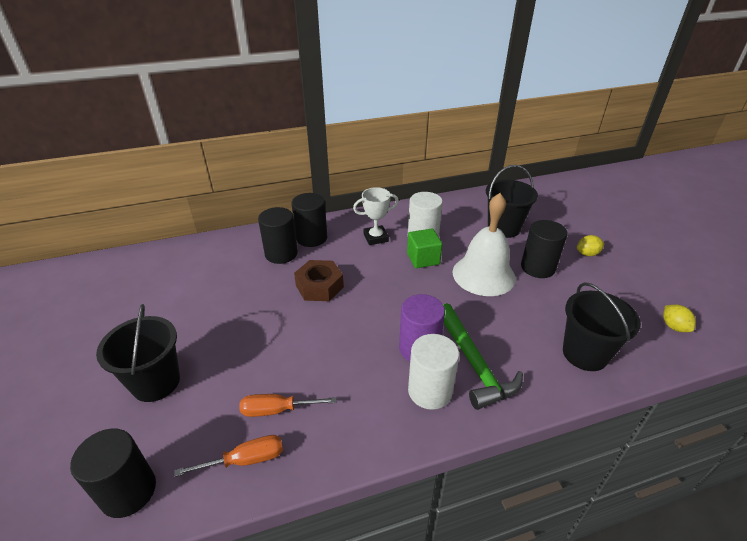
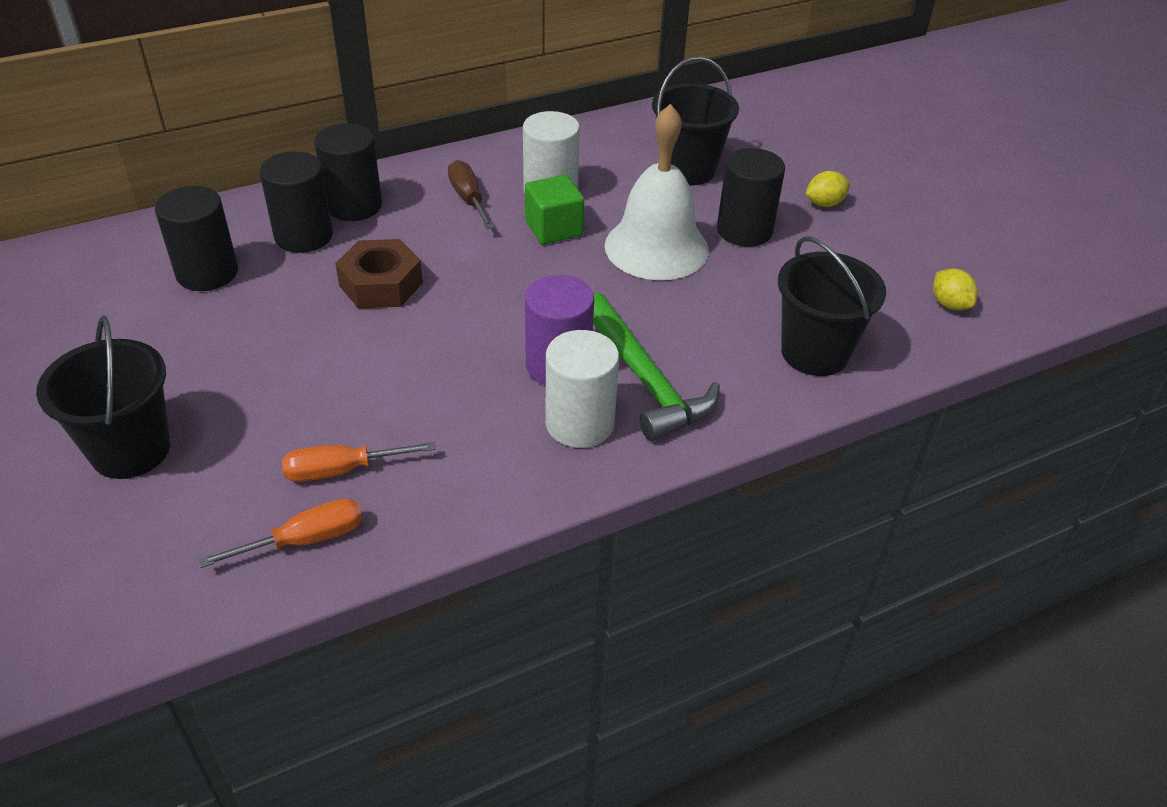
camera: 10 degrees left, 5 degrees up
black cylinder [70,429,156,518] -> black cylinder moved to [155,186,238,291]
white trophy [353,187,399,245] -> brown screwdriver [448,160,494,229]

